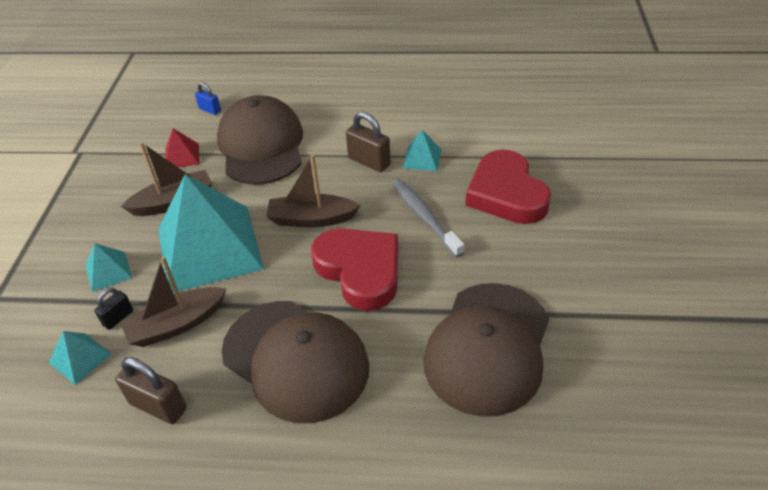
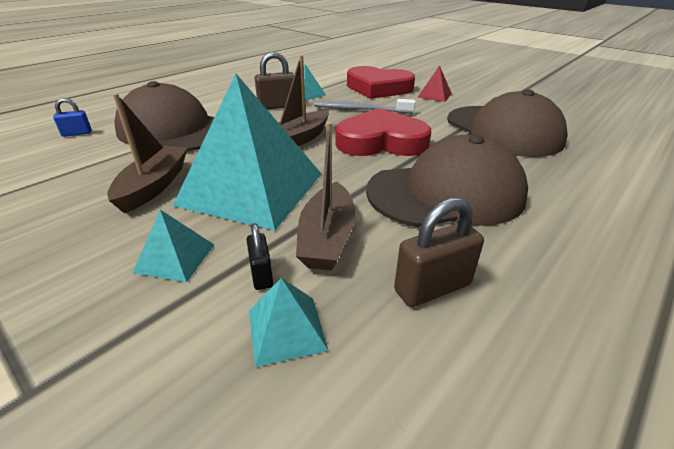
camera: 55 degrees left, 10 degrees down
red pyramid [165,128,199,168] -> red pyramid moved to [417,65,452,102]

